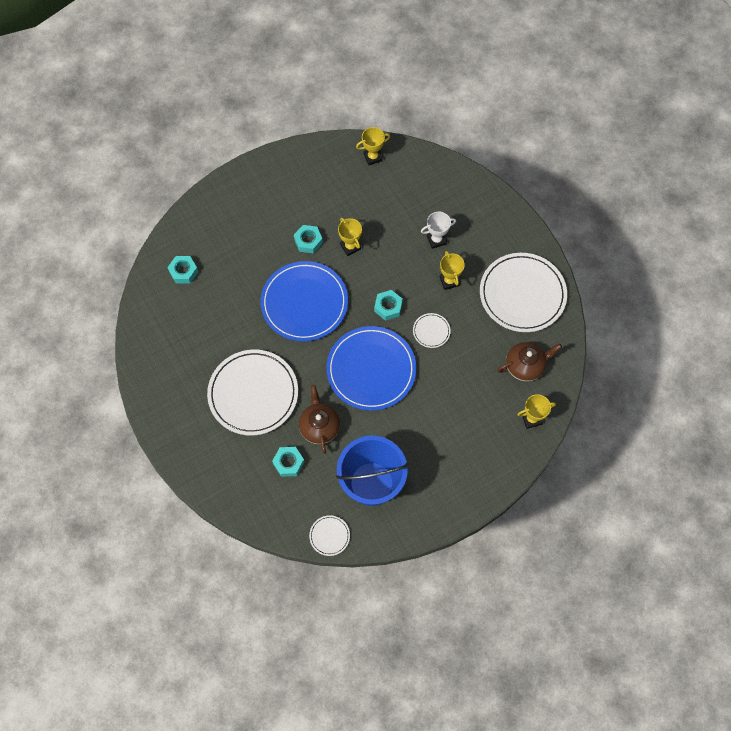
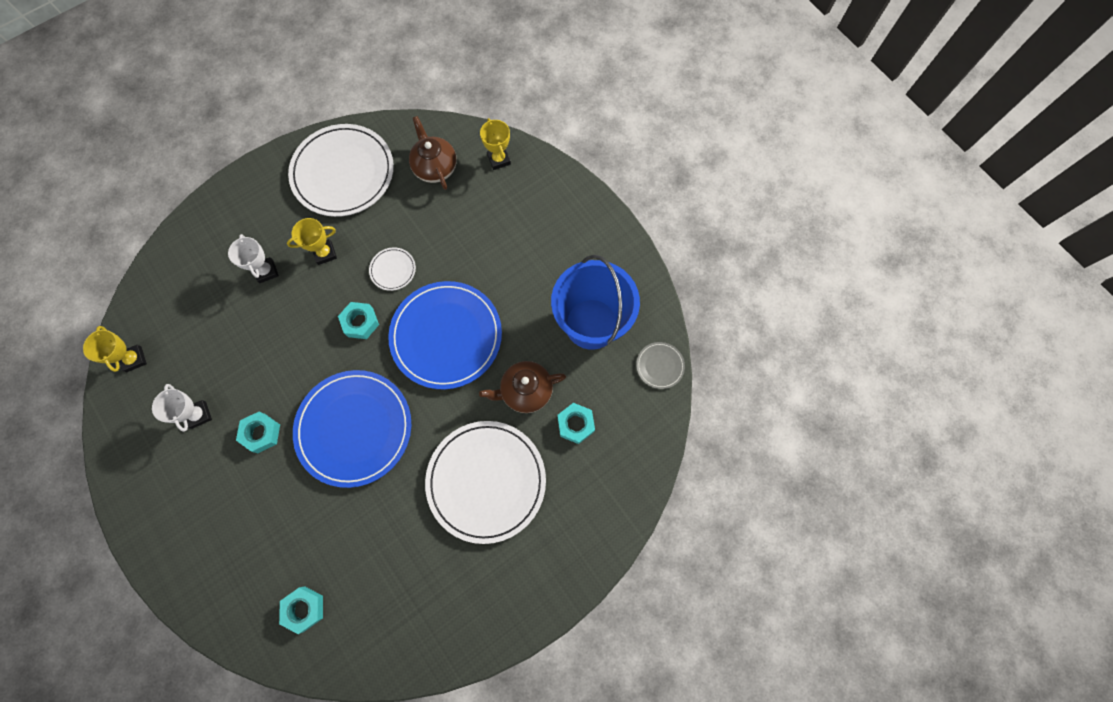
camera: 95 degrees left, 5 degrees up
white plate [309,515,350,556] -> grey plate [636,342,685,389]
yellow trophy [338,218,362,256] -> none
none -> white trophy [152,384,212,432]

